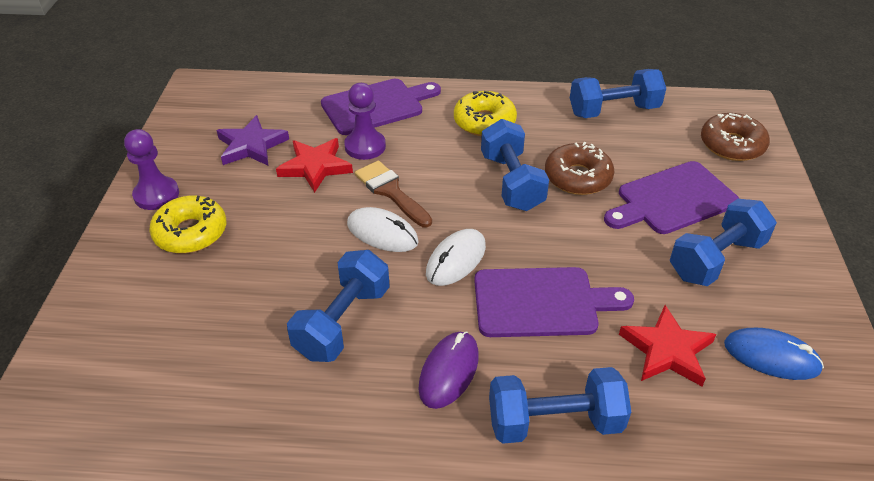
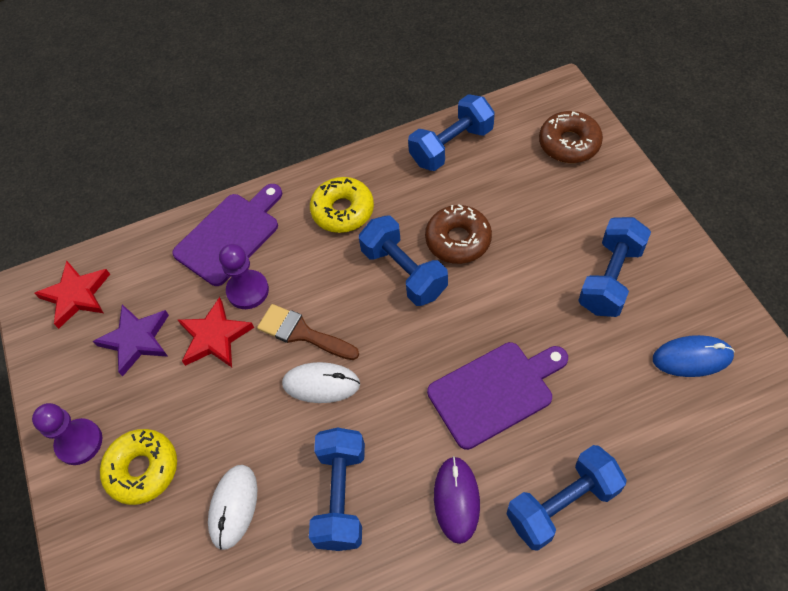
camera: 20 degrees left, 15 degrees up
white mouse [426,229,486,286] -> white mouse moved to [208,465,257,550]
purple cutting board [604,161,739,234] -> none
red star [619,305,716,386] -> red star moved to [34,261,110,329]

